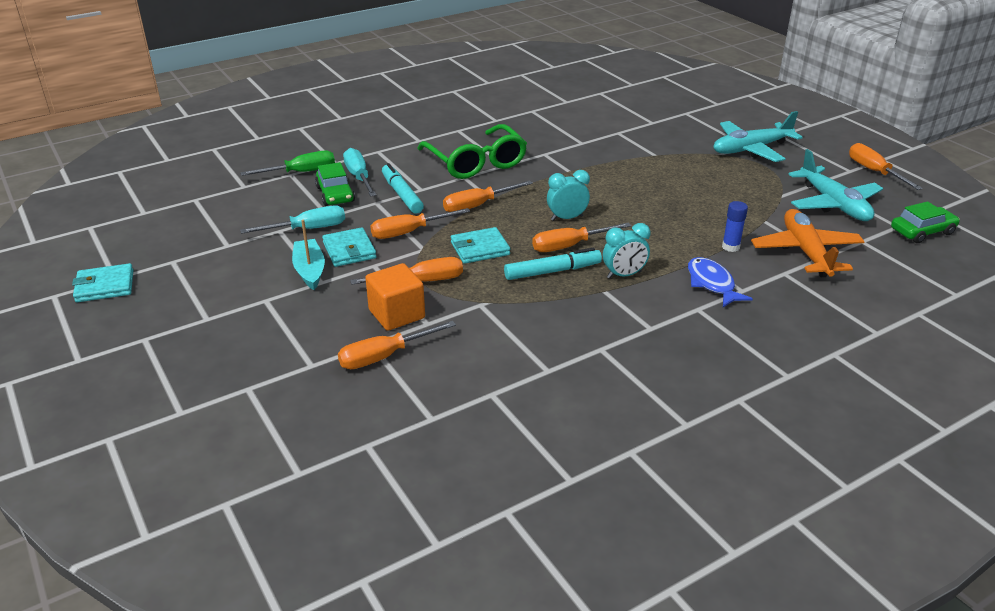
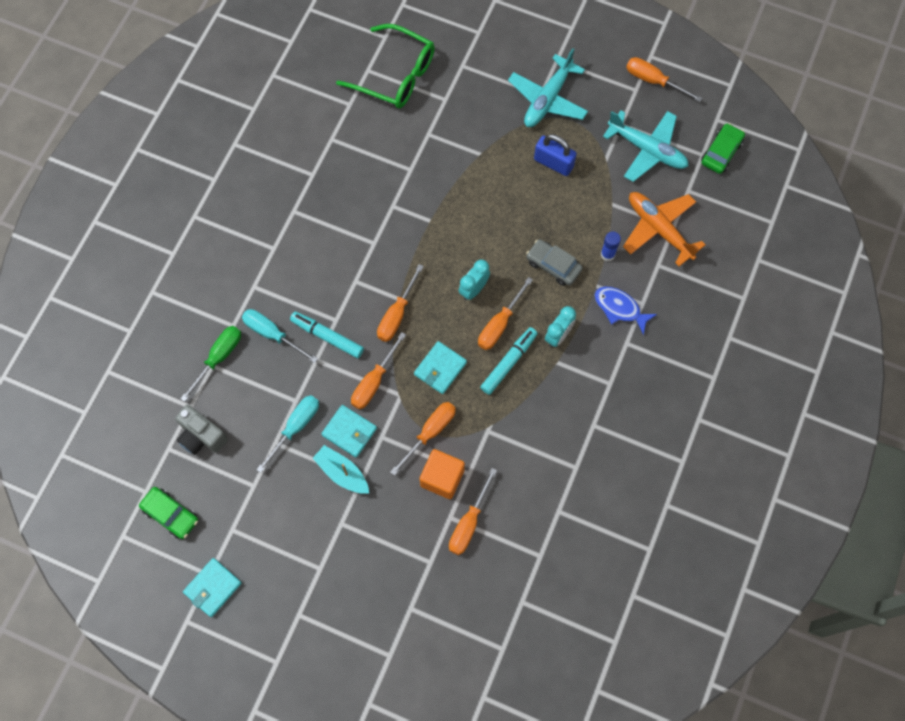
camera: 35 degrees left, 35 degrees up
green car [315,162,355,206] -> green car moved to [139,487,198,539]
green glasses [417,124,527,179] -> green glasses moved to [336,24,435,108]
none -> grey camera [175,405,228,455]
none -> grey car [526,239,583,286]
none -> blue padlock [534,134,577,176]

